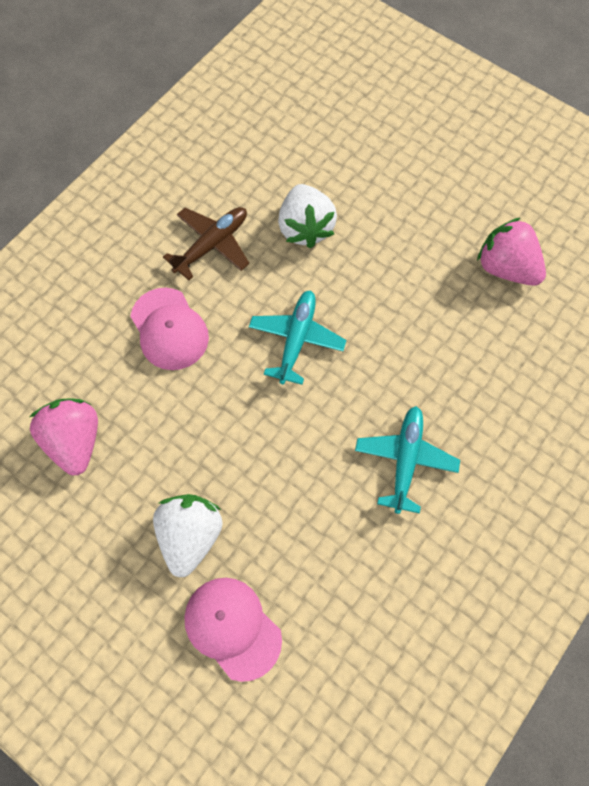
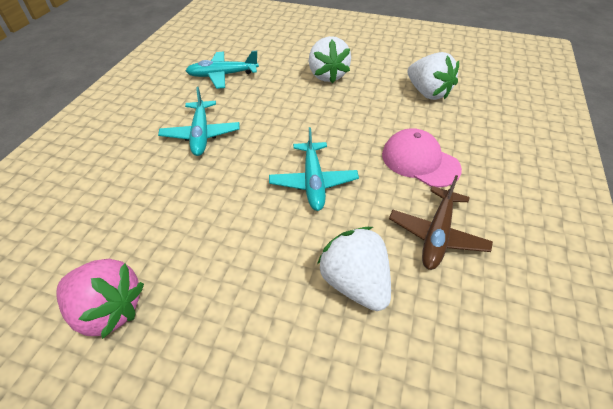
camera: 160 degrees right, 20 degrees down
pink strawberry [29,398,98,476] -> white strawberry [407,52,459,100]
pink cap [184,578,282,682] -> none
none -> turquoise plane [186,51,259,89]

